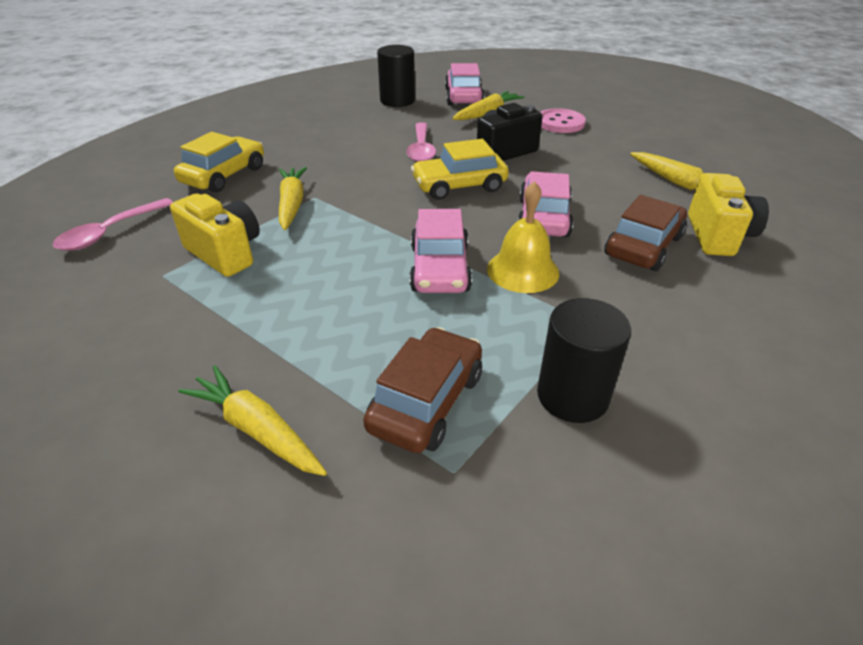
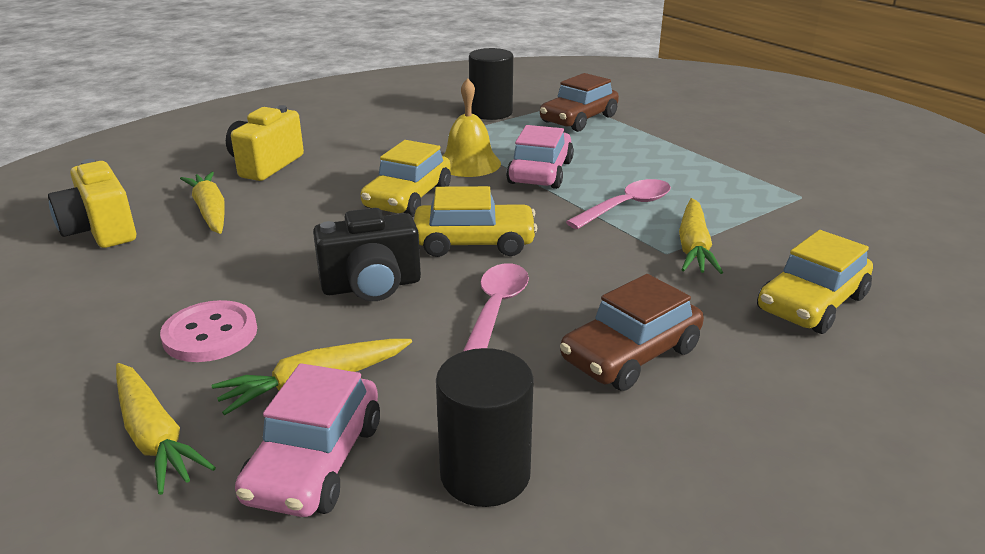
camera: 165 degrees left, 10 degrees down
pink spoon [53,198,173,251] -> pink spoon moved to [566,179,671,229]
yellow camera [170,194,260,277] -> yellow camera moved to [48,159,136,248]
yellow carrot [178,365,327,476] -> yellow carrot moved to [116,363,216,495]
pink car [517,171,574,237] -> yellow car [361,140,451,217]
brown car [604,195,687,271] -> brown car moved to [560,274,704,391]

